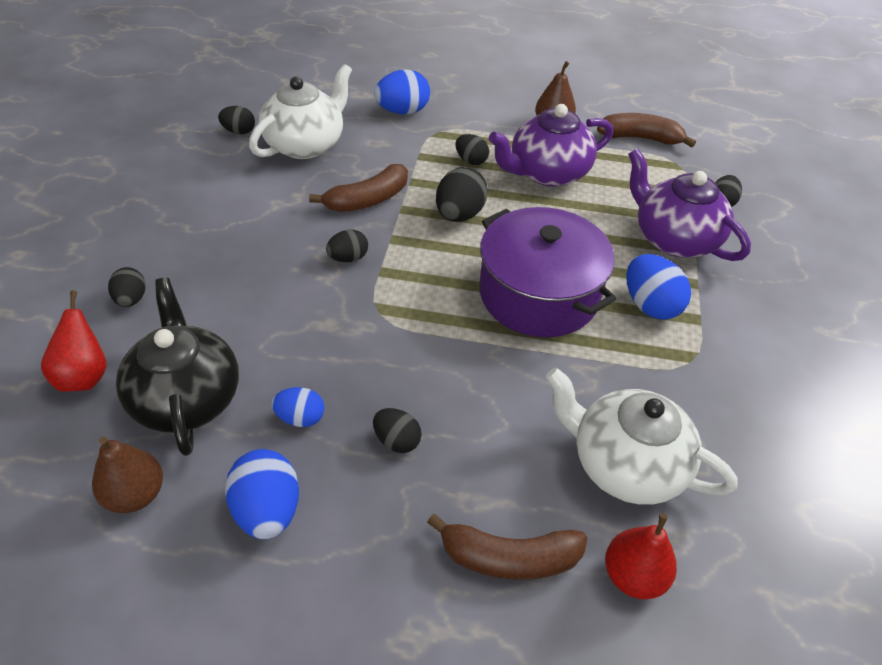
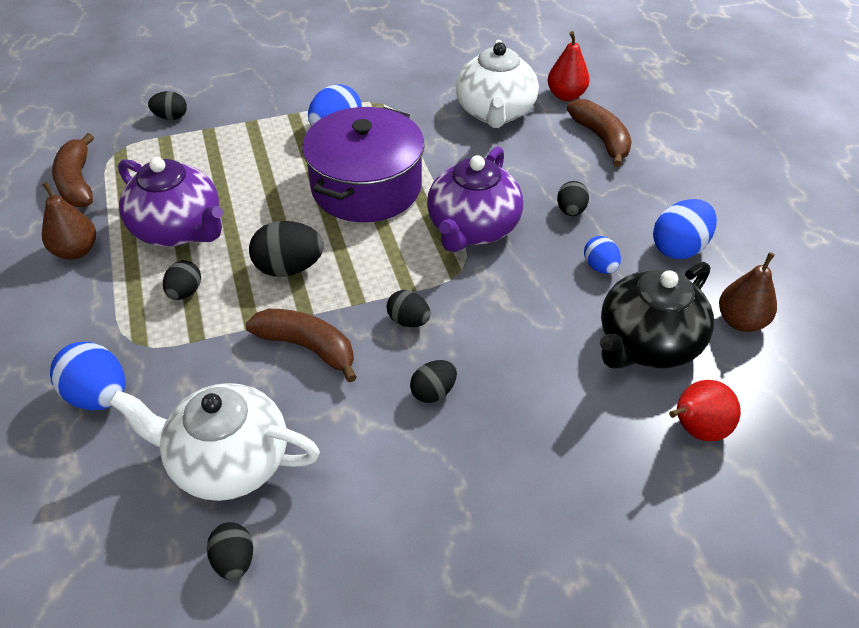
camera: 115 degrees left, 0 degrees up
black egg [108,267,146,307] -> black egg moved to [410,360,457,403]
purple teapot [628,148,751,261] -> purple teapot moved to [427,146,523,252]

